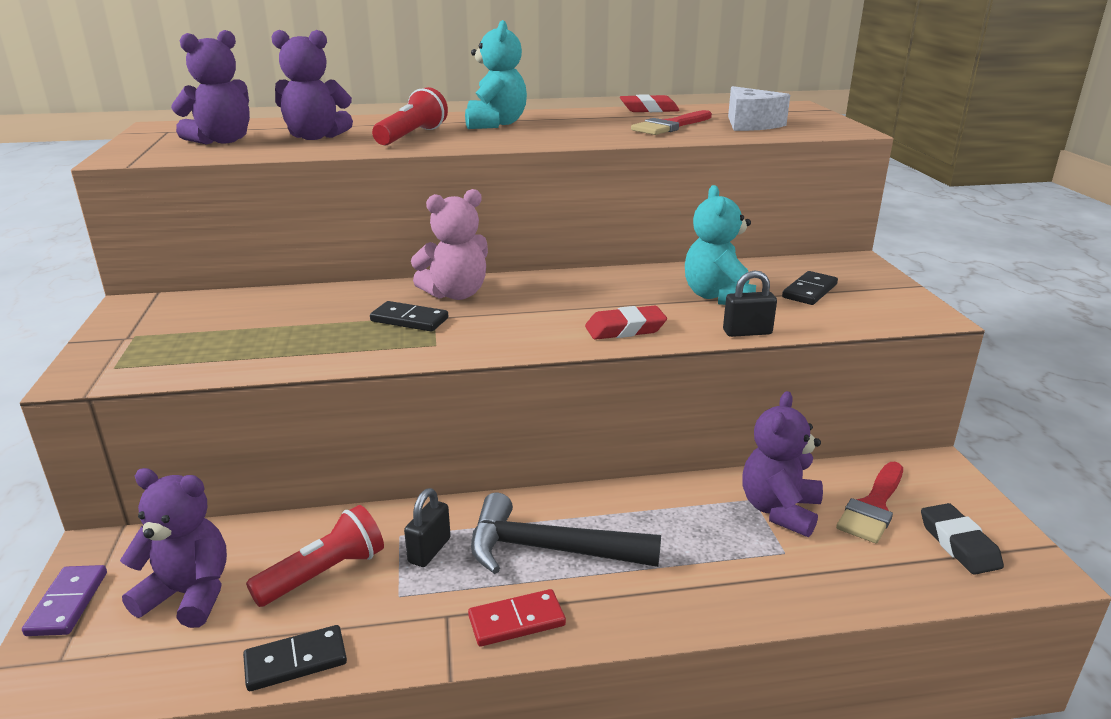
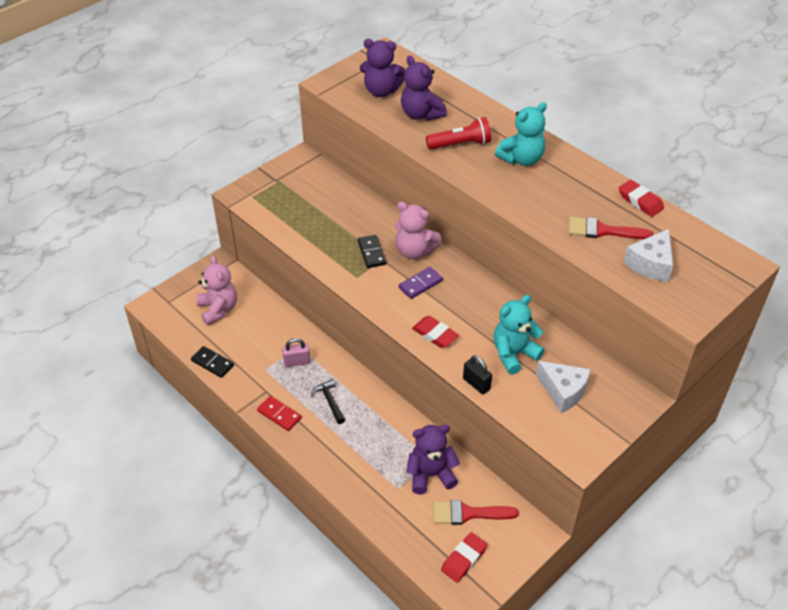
camera: 55 degrees right, 20 degrees up
purple domino [22,565,107,636] -> purple domino moved to [399,267,443,299]
purple teddy bear [120,468,227,628] -> pink teddy bear [196,256,237,325]
red flashlight [246,505,384,607] -> none
black padlock [404,488,451,567] -> pink padlock [282,338,310,367]
black hammer [471,493,661,574] -> black hammer [311,379,345,424], size x0.53
black domino [782,271,838,305] -> white cheese [536,361,591,413]
black eraser [921,503,1004,575] -> red eraser [441,532,487,583]

